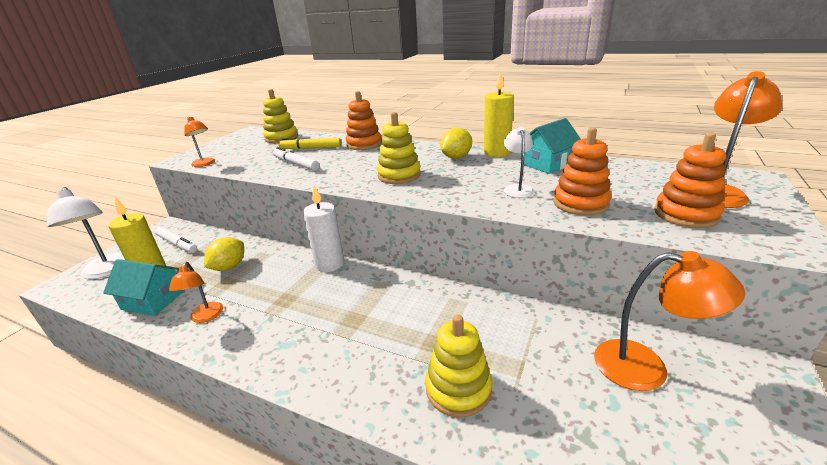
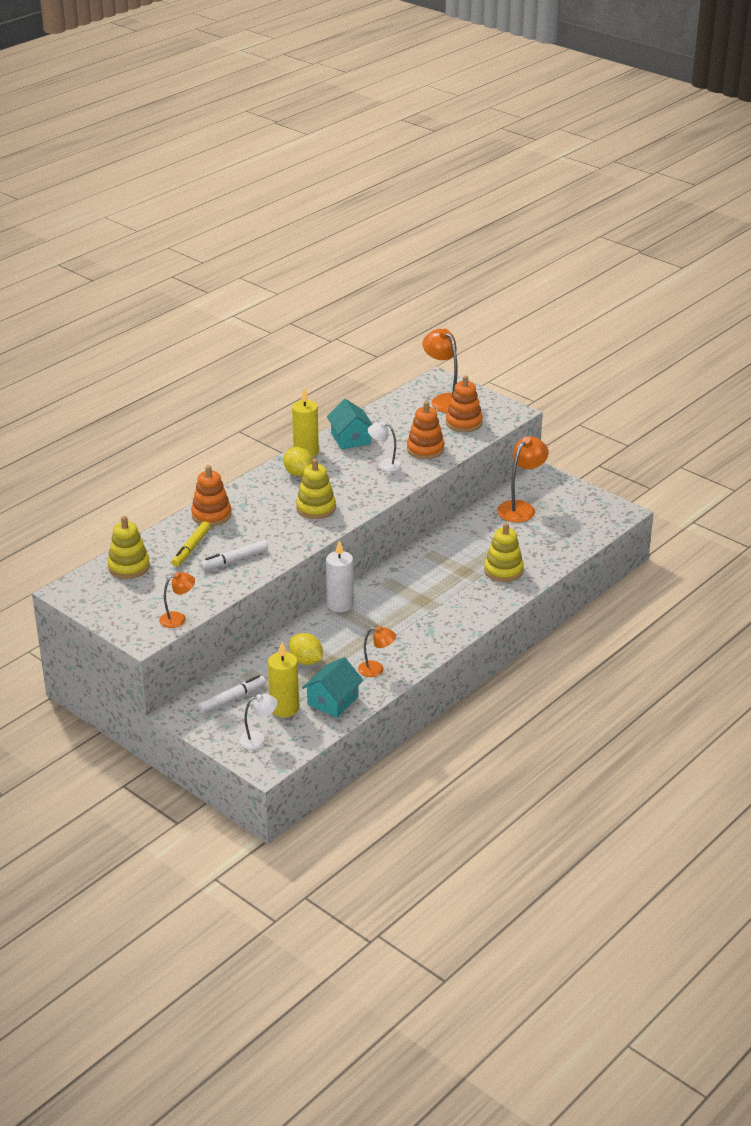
camera: 75 degrees left, 5 degrees up
white lamp [47,187,125,279] -> white lamp [239,694,278,749], size x0.59

